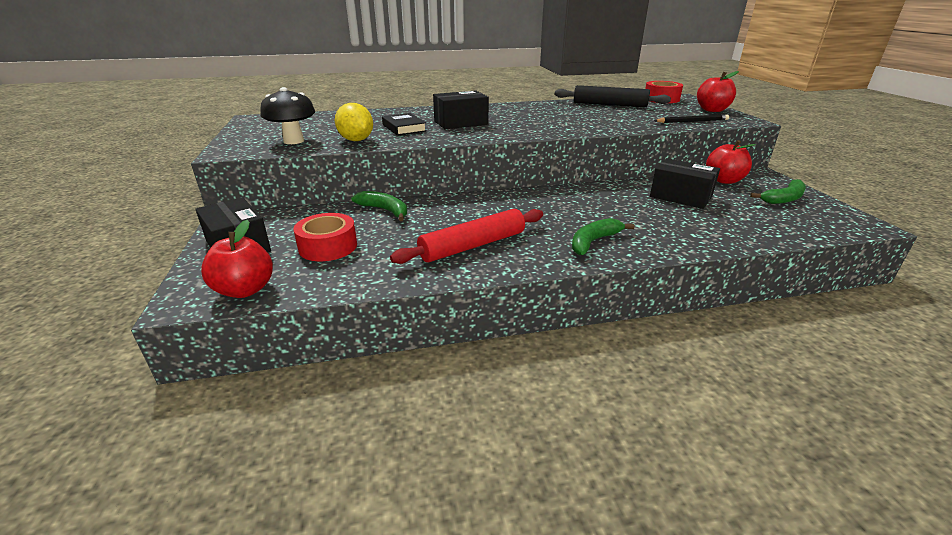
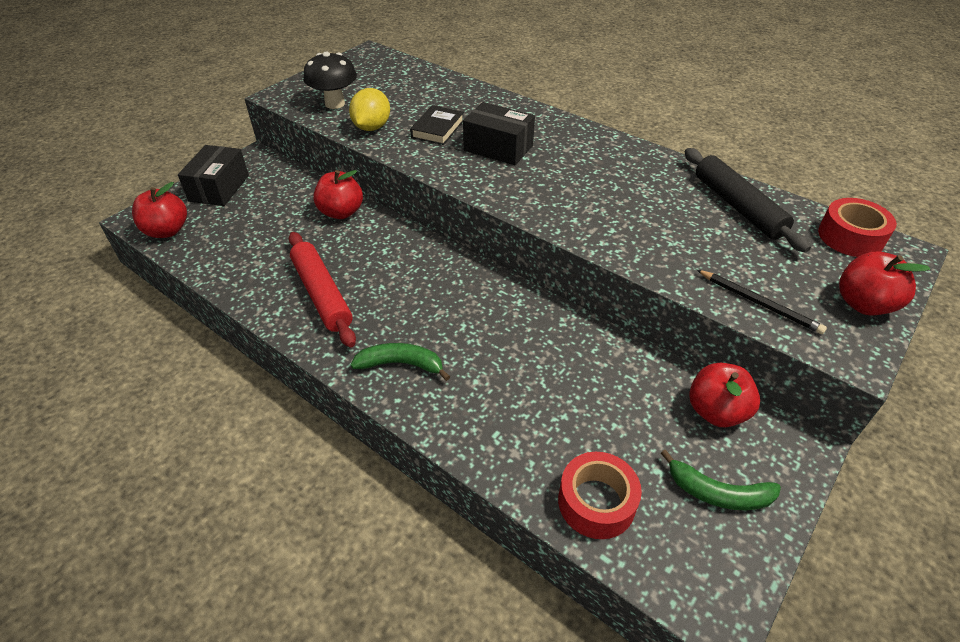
camera: 50 degrees right, 15 degrees up
red tape [293,213,357,261] -> red tape moved to [558,452,642,539]
green banana [351,191,407,221] -> red apple [313,170,363,219]
red rolling pin [390,209,543,264] -> red rolling pin turned 45 degrees clockwise [289,232,356,347]
black box [650,158,720,209] -> none

